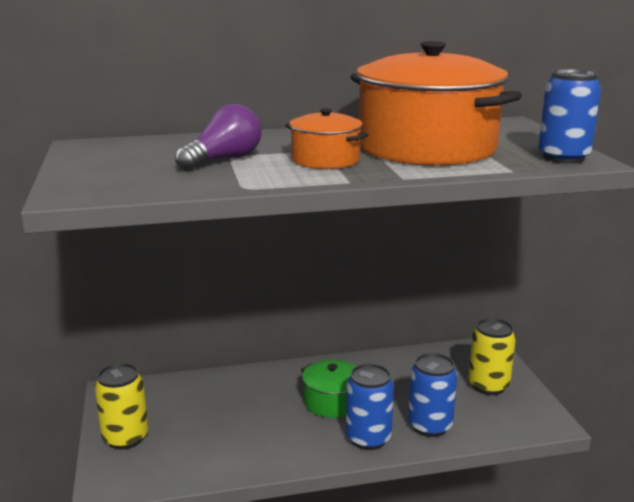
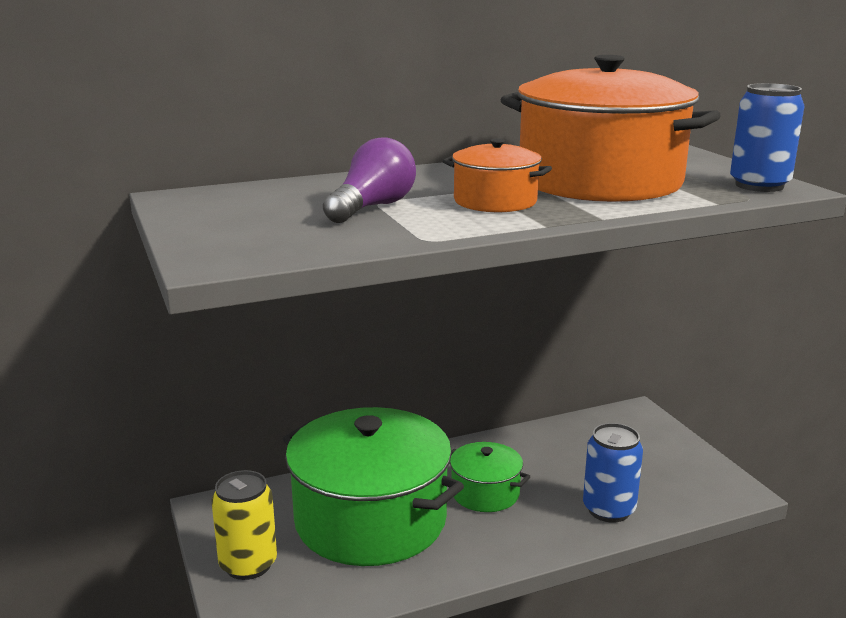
camera: 10 degrees left, 0 degrees up
blue can [346,364,394,450] -> none
yellow can [469,318,516,395] -> none
none -> green pot [283,407,464,566]

